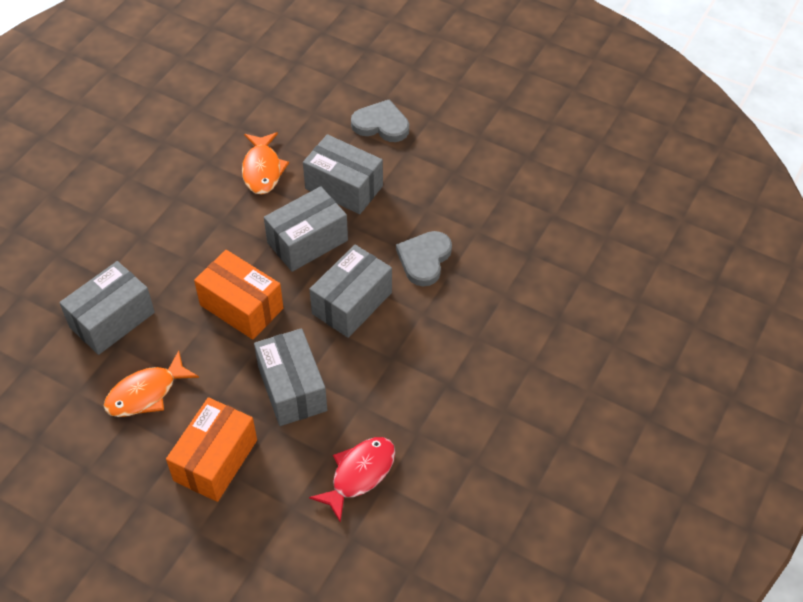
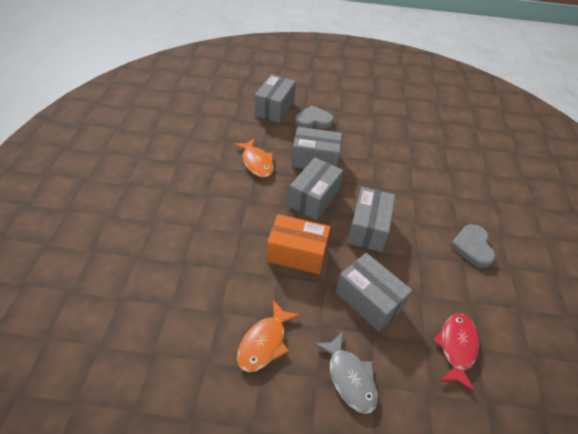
camera: 25 degrees left, 5 degrees down
grey box [59,261,155,355] -> grey box moved to [255,74,296,123]
orange box [166,397,257,502] -> grey fish [314,331,378,414]
grey heart [396,231,452,286] -> grey heart moved to [450,224,496,268]

